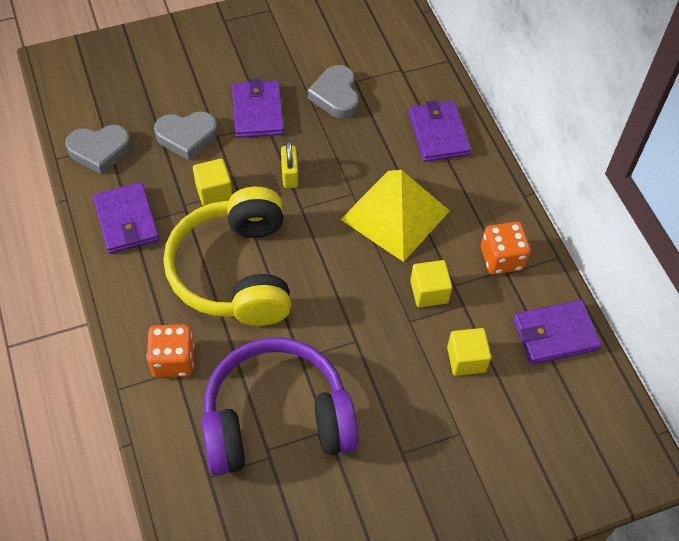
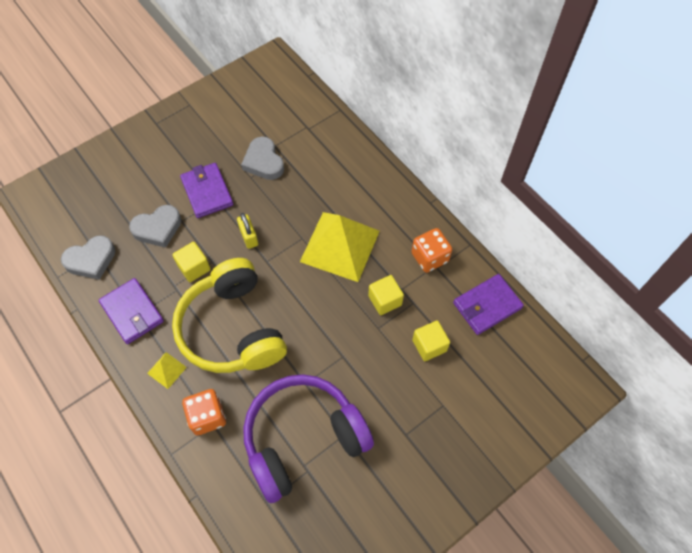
camera: 15 degrees left, 5 degrees up
purple wallet [408,100,471,162] -> none
none -> yellow pyramid [147,352,187,389]

